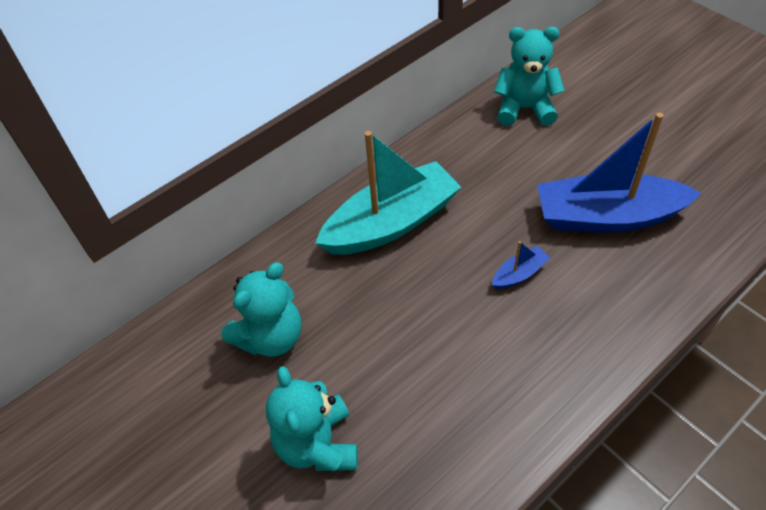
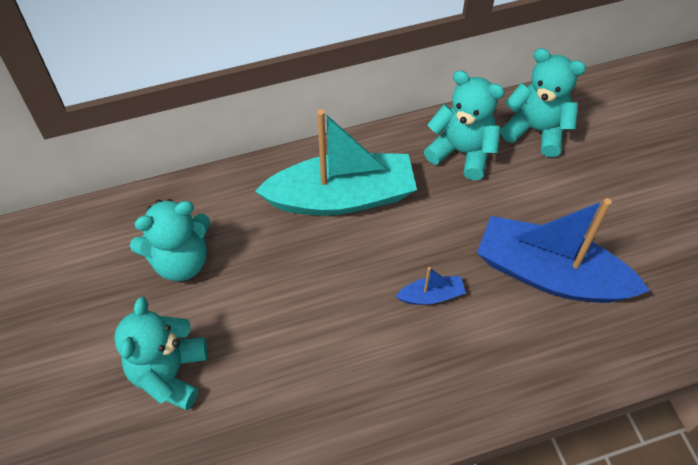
camera: 20 degrees right, 5 degrees up
none -> turquoise teddy bear [424,70,505,181]

